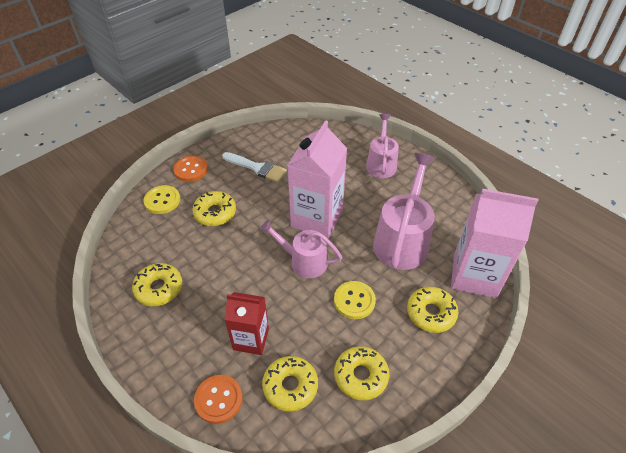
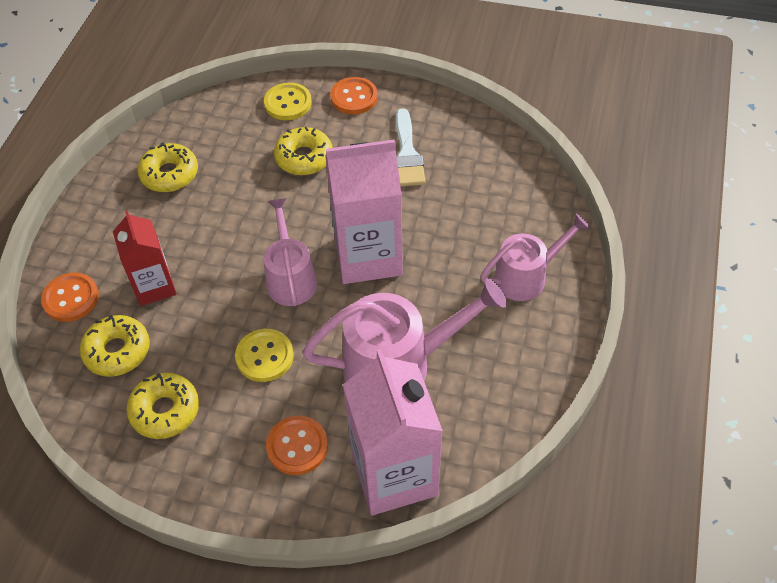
camera: 60 degrees right, 5 degrees up
yellow donut [407,286,459,333] -> orange button [266,416,328,475]

